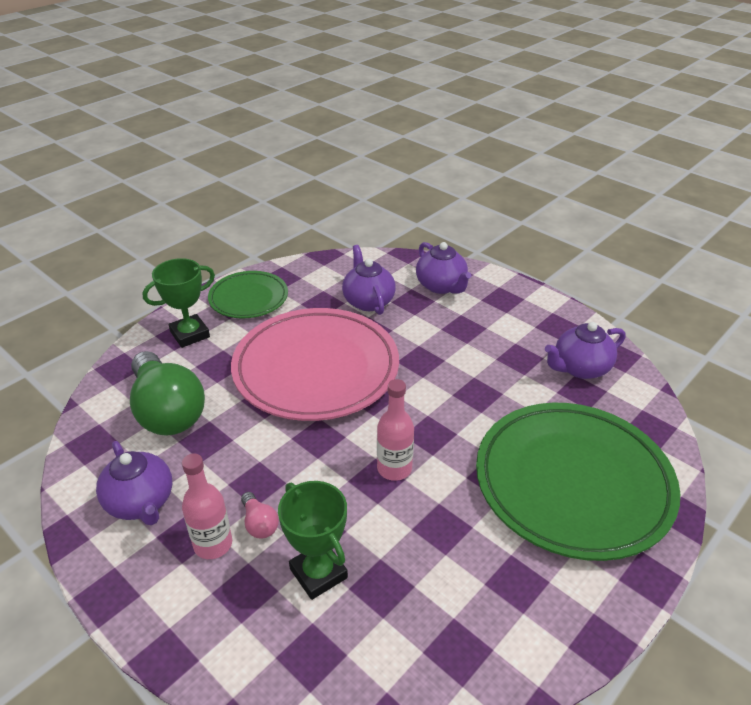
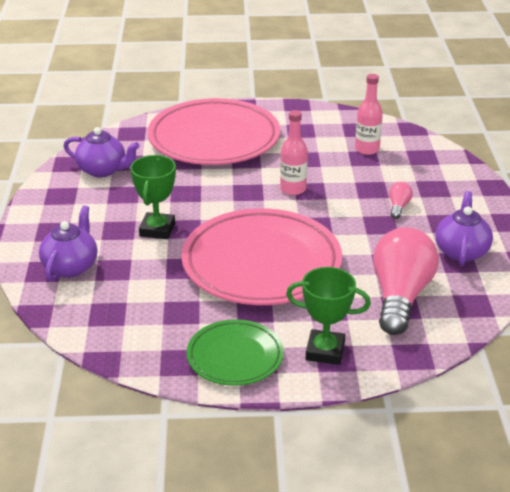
camera: 135 degrees left, 5 degrees down
green light bulb [130,351,205,436] -> pink light bulb [373,227,439,335]
pink bottle [182,453,232,559] -> pink bottle moved to [355,74,383,155]
green trophy [278,481,348,600] -> green trophy moved to [130,155,176,239]
purple teapot [342,245,396,315] -> none
green plate [476,403,680,561] -> pink plate [148,98,280,165]

